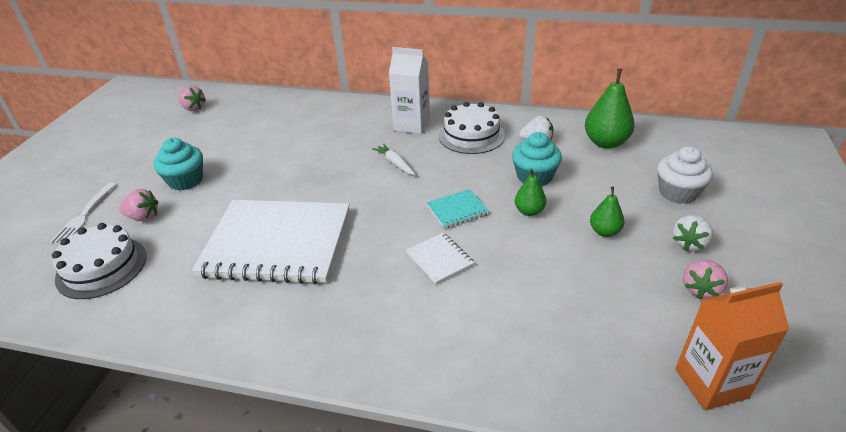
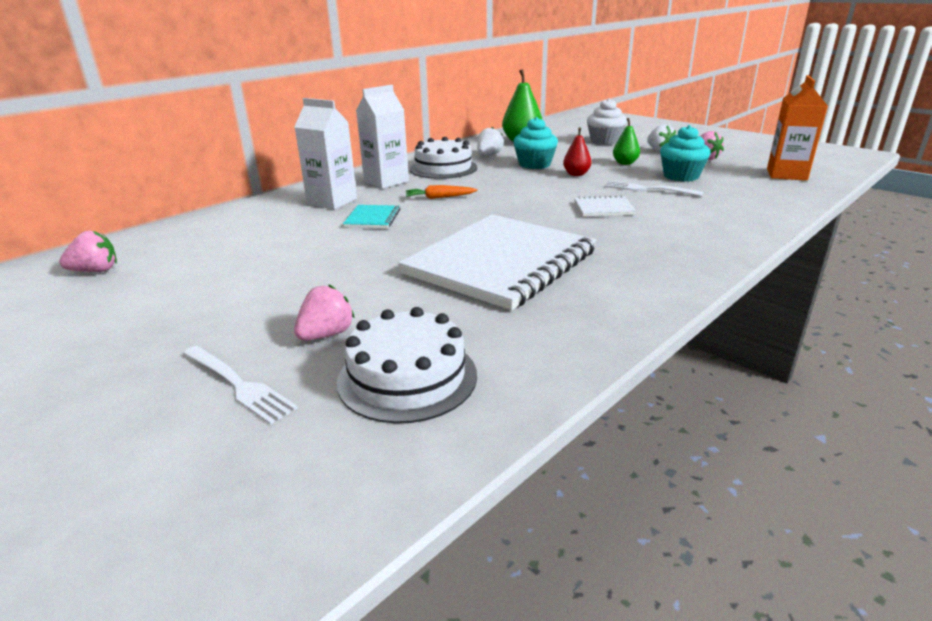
camera: 60 degrees left, 10 degrees down
turquoise cupcake [153,138,203,191] -> turquoise cupcake moved to [660,125,711,182]
white carrot [372,144,415,175] -> orange carrot [406,185,478,199]
turquoise notebook [426,189,489,229] -> turquoise notebook moved to [343,205,400,228]
green pear [515,169,546,216] -> red pear [563,127,591,176]
none -> white carton [294,98,357,209]
none -> white fork [604,181,703,197]

